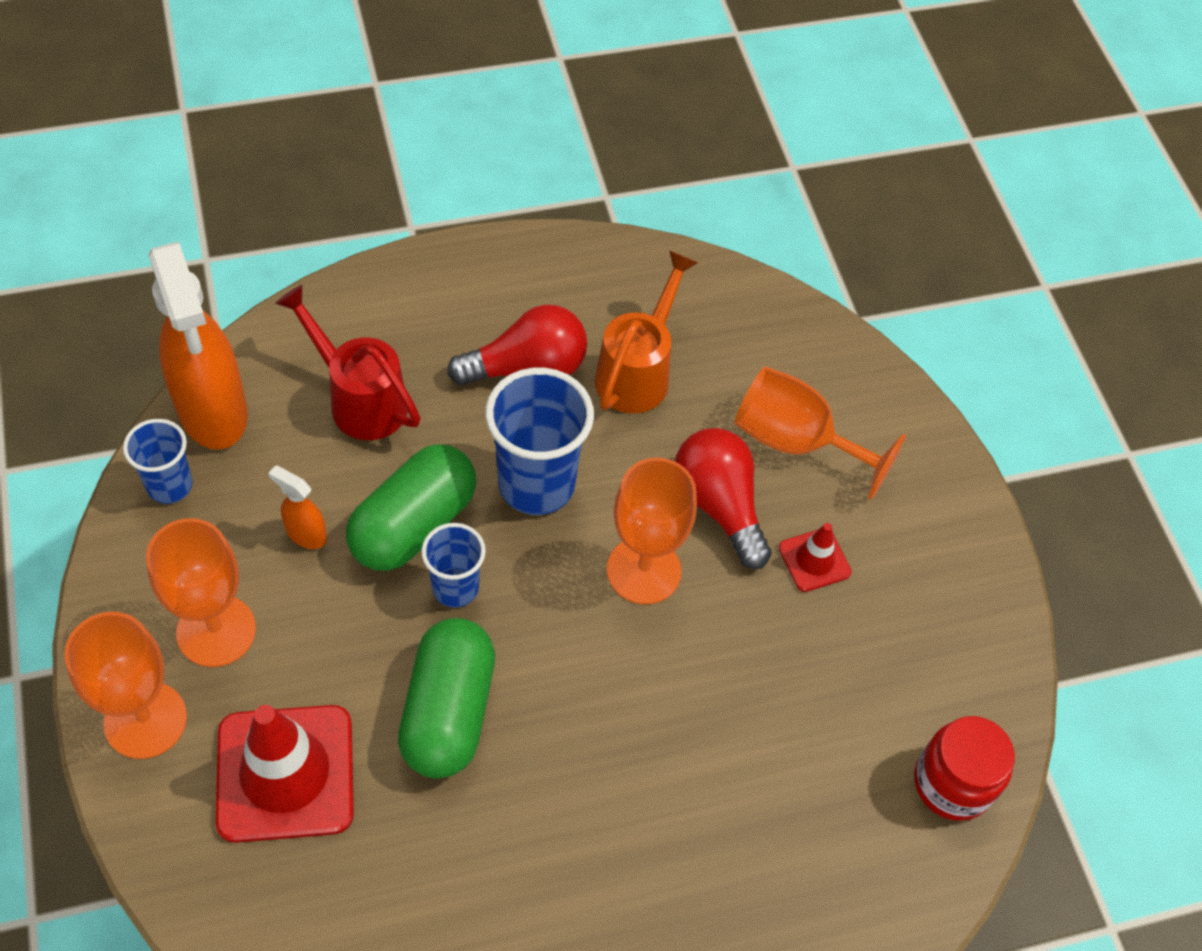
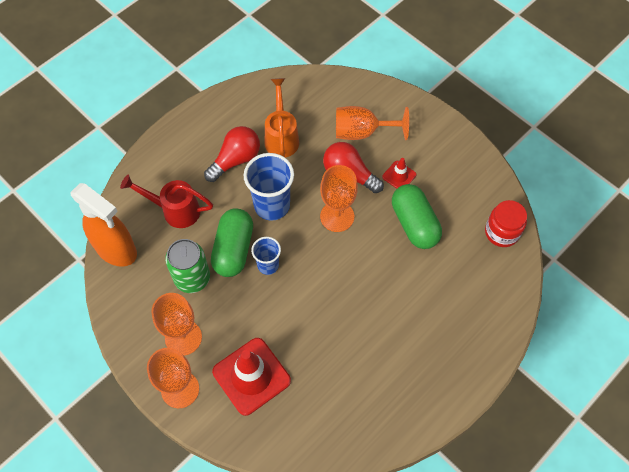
camera: 25 degrees left, 5 degrees up
blue cup [123,419,193,504] -> none
orange spray bottle [268,465,327,549] -> green can [165,239,210,293]
green capsule [398,618,495,778] -> green capsule moved to [392,184,442,249]

